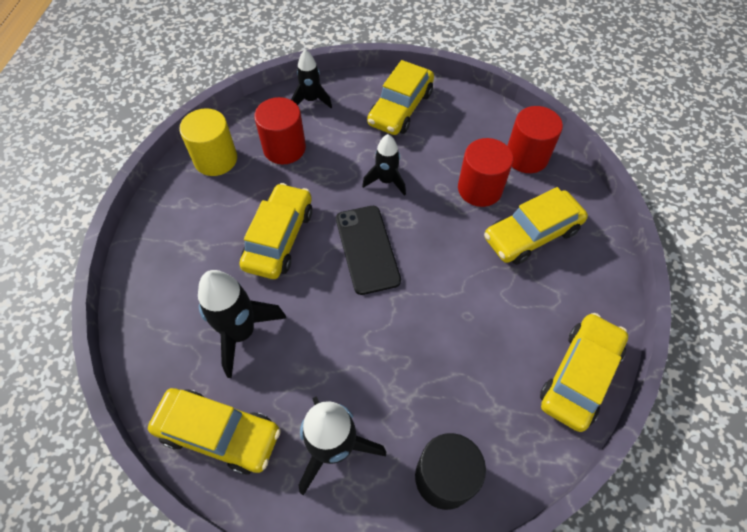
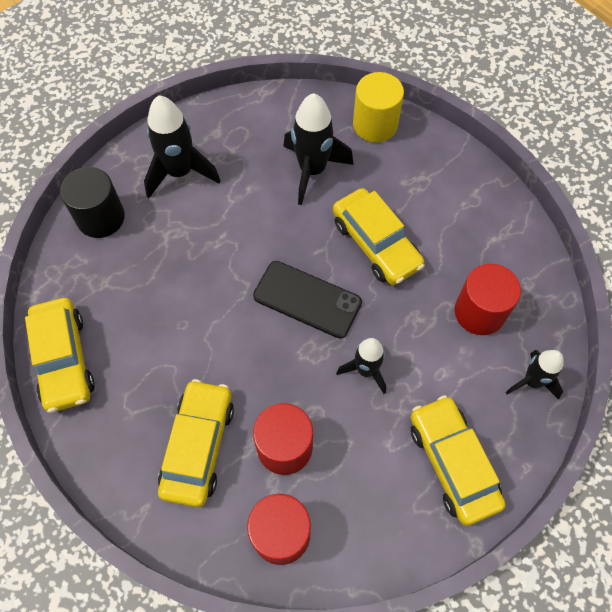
camera: 130 degrees right, 5 degrees up
yellow car [148,388,281,475] -> none
yellow cylinder [179,108,237,176] -> yellow cylinder moved to [353,72,404,142]

